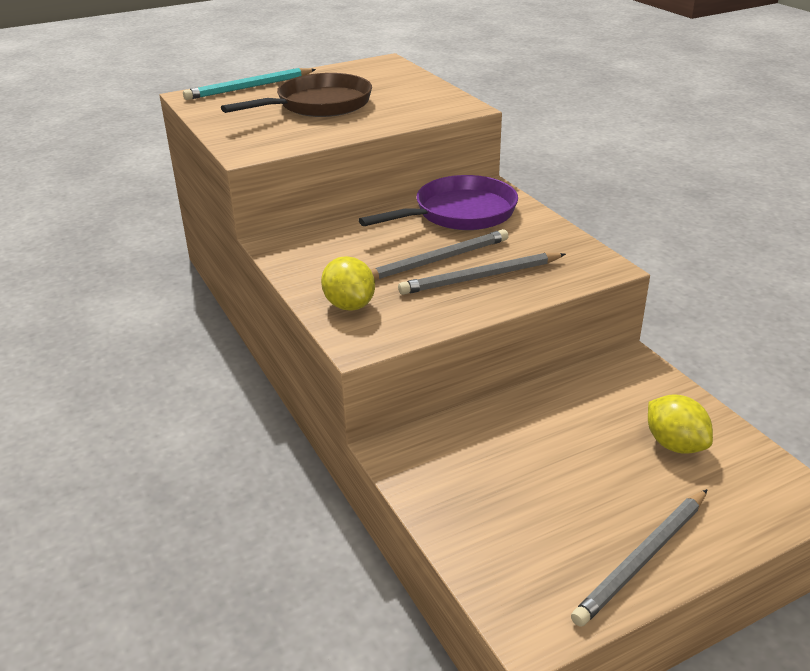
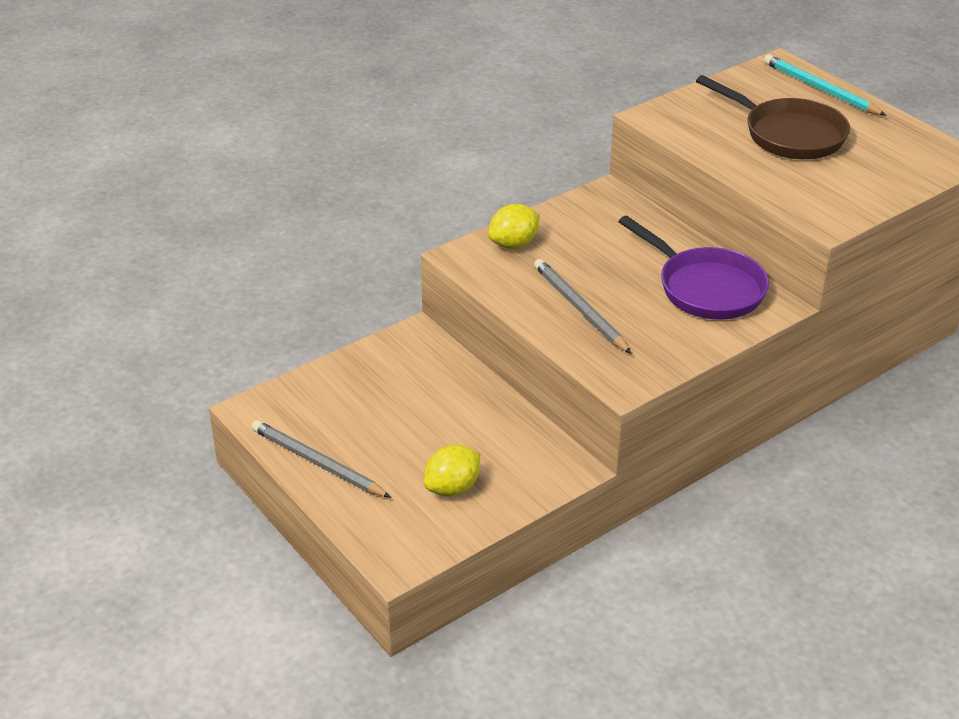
camera: 80 degrees right, 5 degrees up
grey pencil [371,229,509,280] -> none

